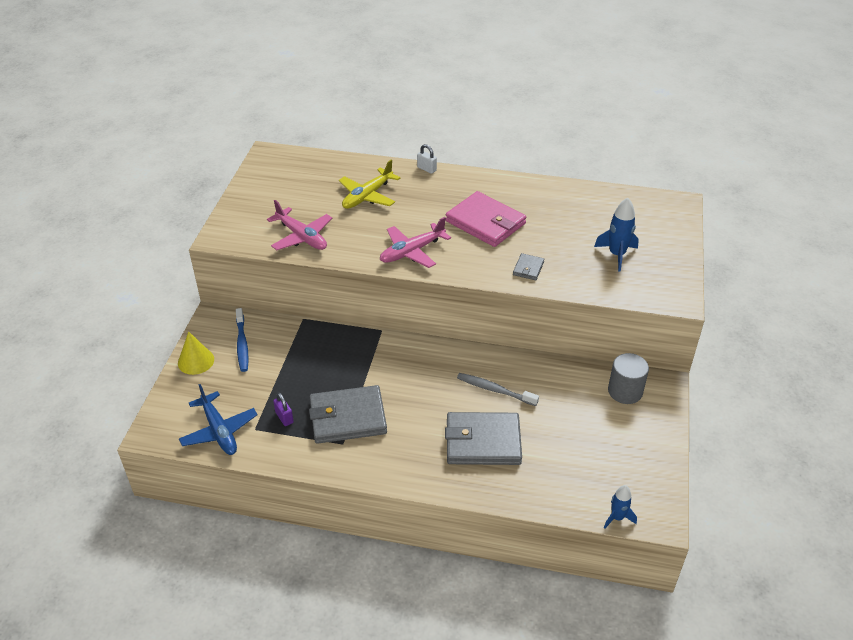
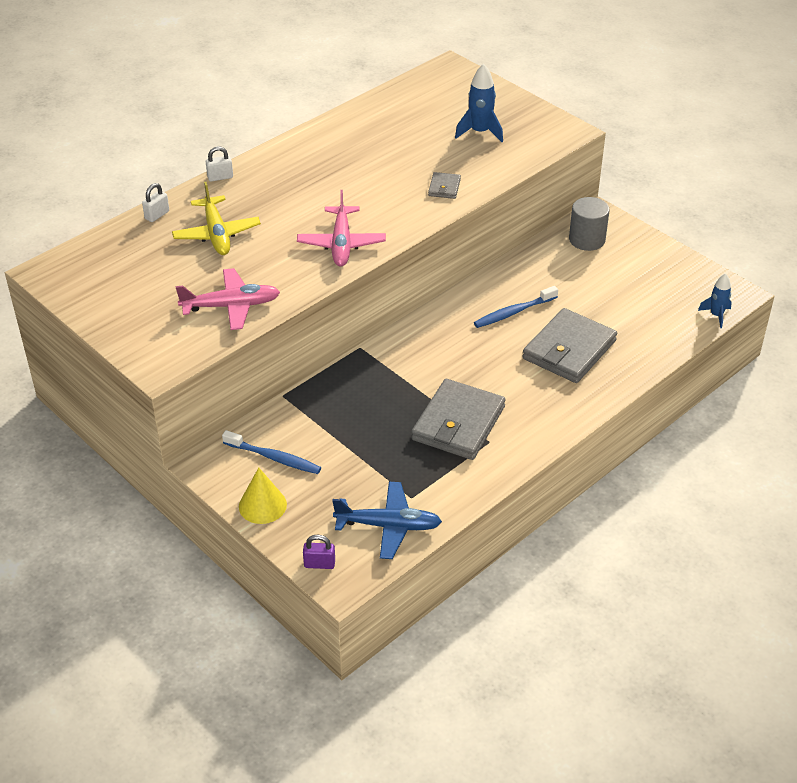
camera: 55 degrees left, 0 degrees up
purple padlock [273,393,294,426] -> purple padlock moved to [303,535,335,569]
pink wallet [446,191,526,247] -> none
grey toothbrush [457,373,539,406] -> blue toothbrush [474,286,558,328]
grey wallet [513,253,544,280] -> grey wallet turned 45 degrees clockwise [428,172,461,199]
none -> white padlock [142,183,169,222]

